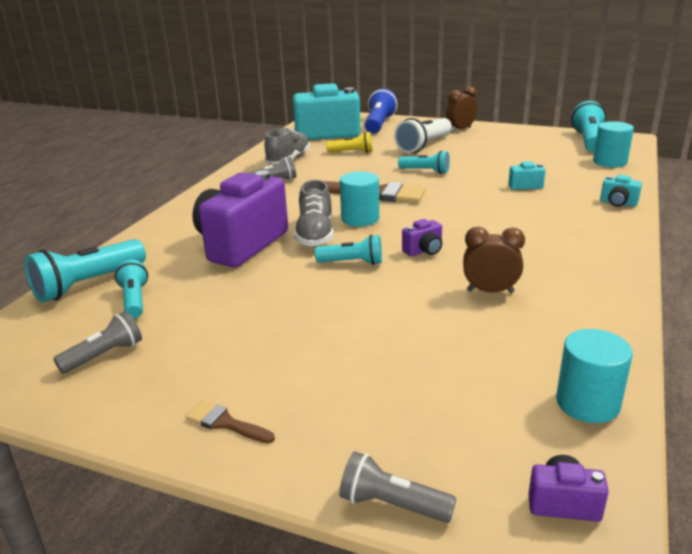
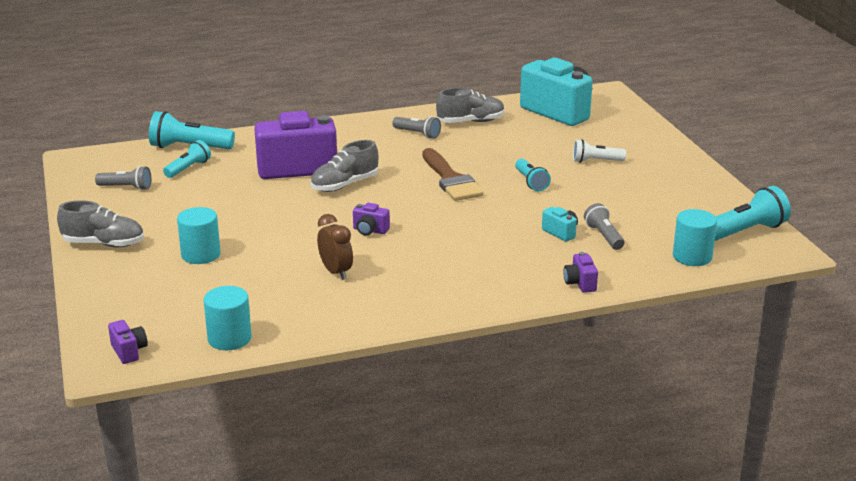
camera: 50 degrees right, 0 degrees up
brown brush [186,401,275,444] -> grey shoe [57,200,144,247]
turquoise flashlight [315,235,382,265] -> none
yellow flashlight [326,132,373,153] -> none
grey flashlight [339,451,456,523] -> grey flashlight moved to [584,203,624,250]
turquoise cylinder [340,172,379,226] -> turquoise cylinder moved to [177,207,221,264]
blue flashlight [365,88,397,134] -> none
white flashlight [394,118,452,153] -> white flashlight [573,139,626,163], size x0.62
brown clock [446,87,477,132] -> none
turquoise camera [600,175,642,207] -> purple camera [563,252,598,293]

